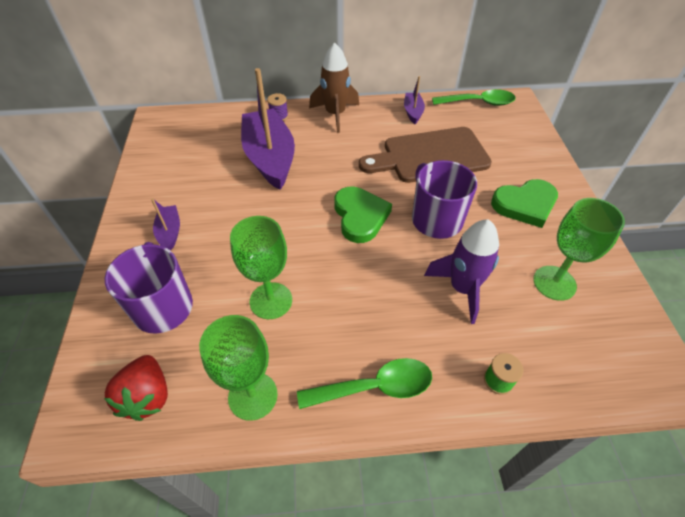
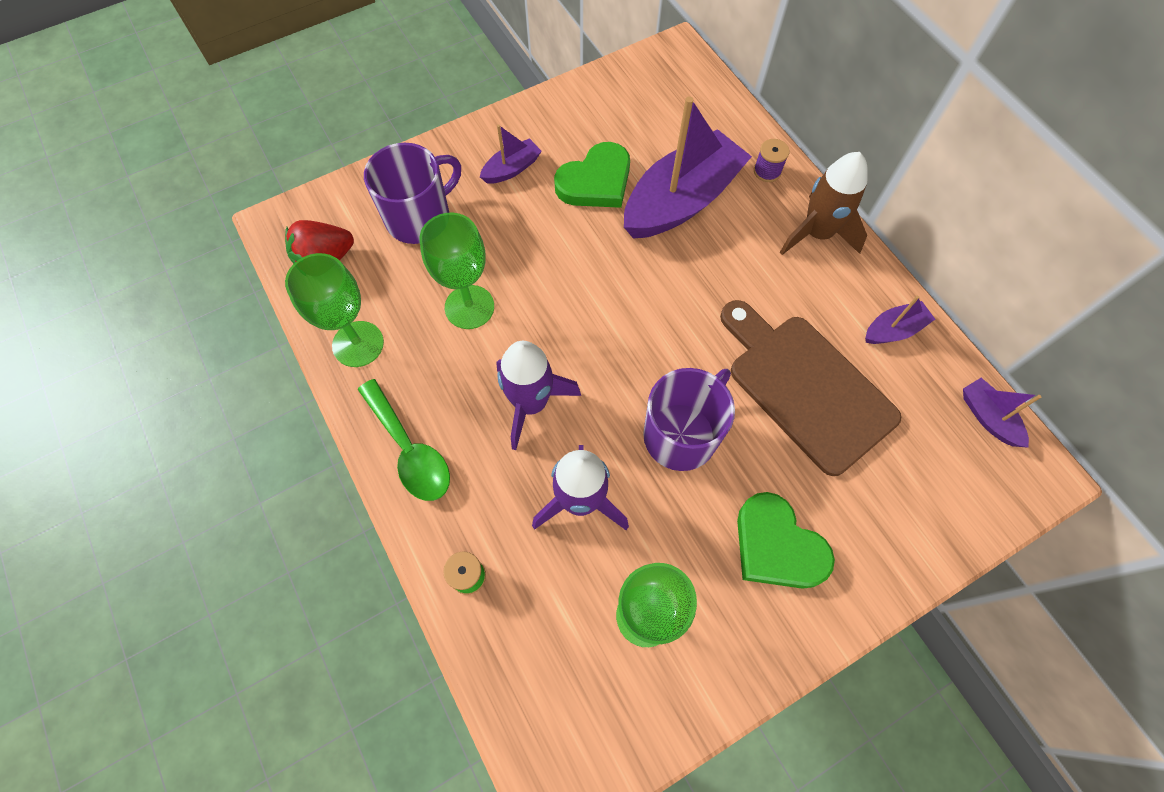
camera: 65 degrees right, 15 degrees up
green heart [334,187,392,243] -> green heart moved to [554,142,630,208]
green spoon [432,89,516,106] -> purple boat [963,378,1041,448]
none -> purple rocket [496,341,581,450]

